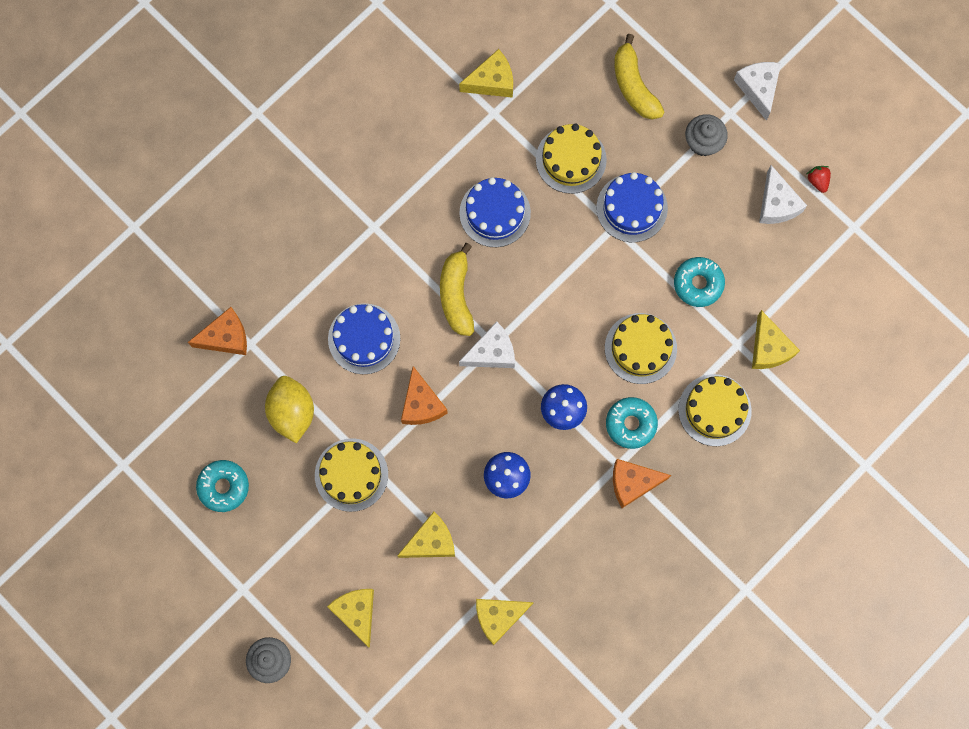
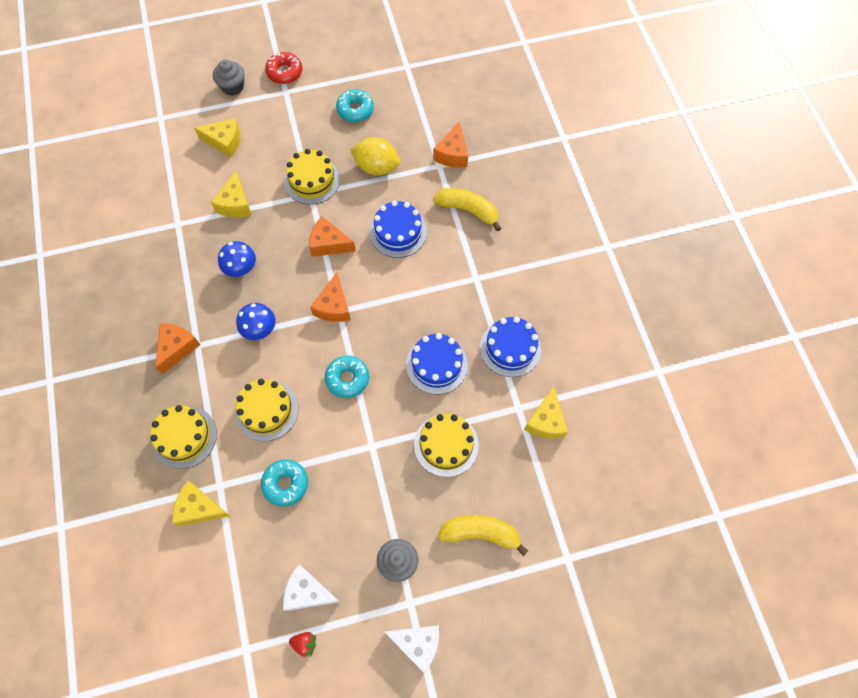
camera: 120 degrees right, 10 degrees down
yellow banana [440,243,474,336] -> yellow banana moved to [433,188,501,231]
white cheese [459,322,515,368] -> orange cheese [310,273,351,322]
yellow cheese [476,599,534,645] -> none
blue cake [596,172,668,242] -> blue cake moved to [480,317,541,377]
turquoise donut [606,397,658,449] -> turquoise donut moved to [325,356,369,398]
none -> red donut [265,52,302,84]

